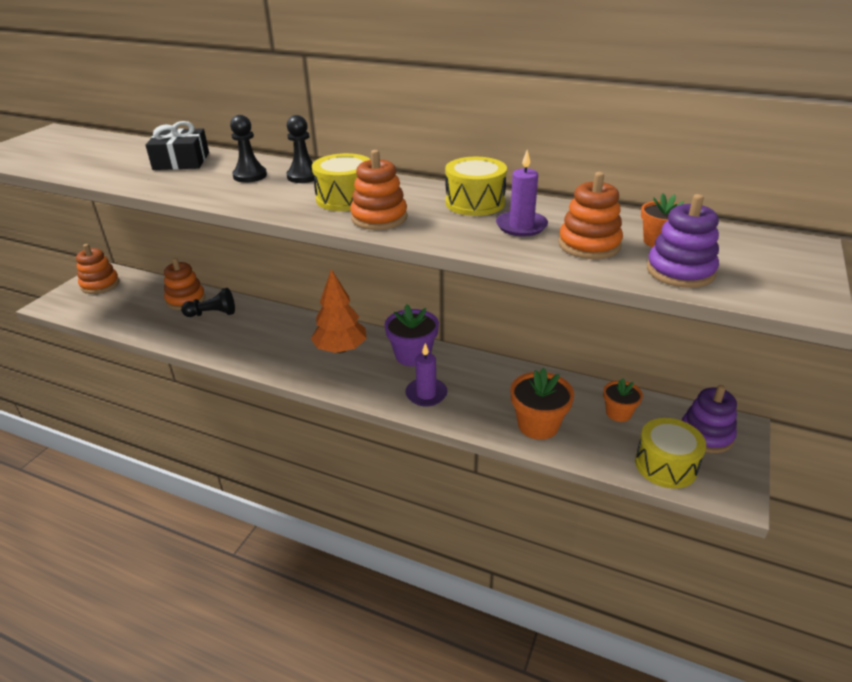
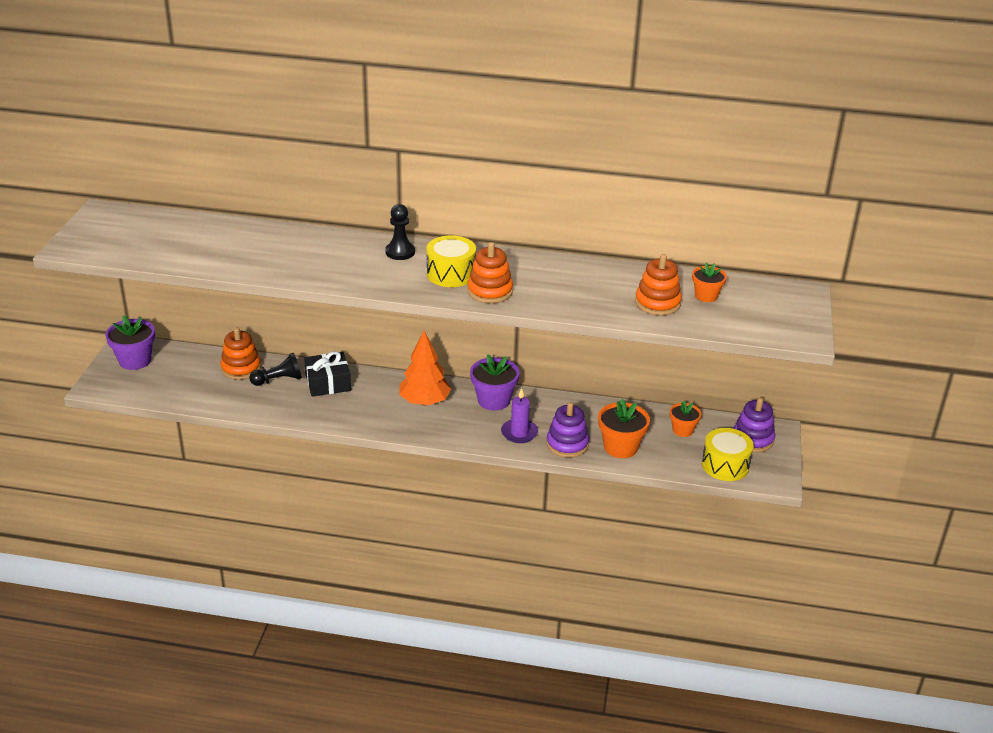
camera: 15 degrees left, 0 degrees up
orange stacking toy [76,244,120,294] -> purple flower pot [105,315,155,370]
black gift [145,121,209,170] -> black gift moved to [304,351,351,397]
black pawn [230,115,267,182] -> none
yellow drum [445,157,507,216] -> none
purple candle [496,150,548,237] -> none
purple stacking toy [647,194,719,288] -> purple stacking toy moved to [547,402,589,458]

